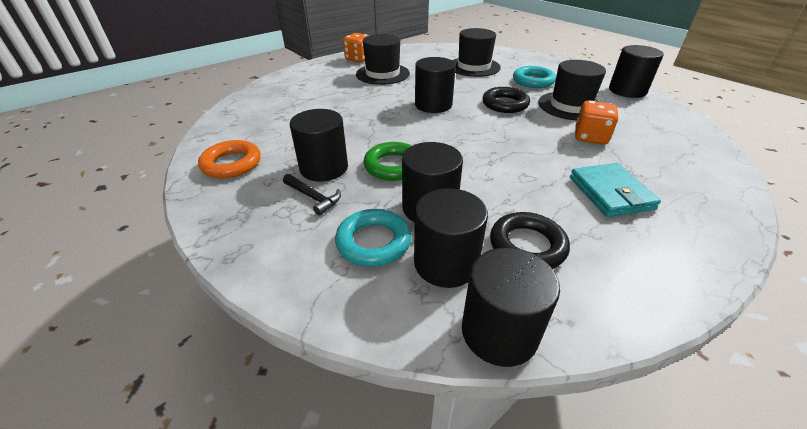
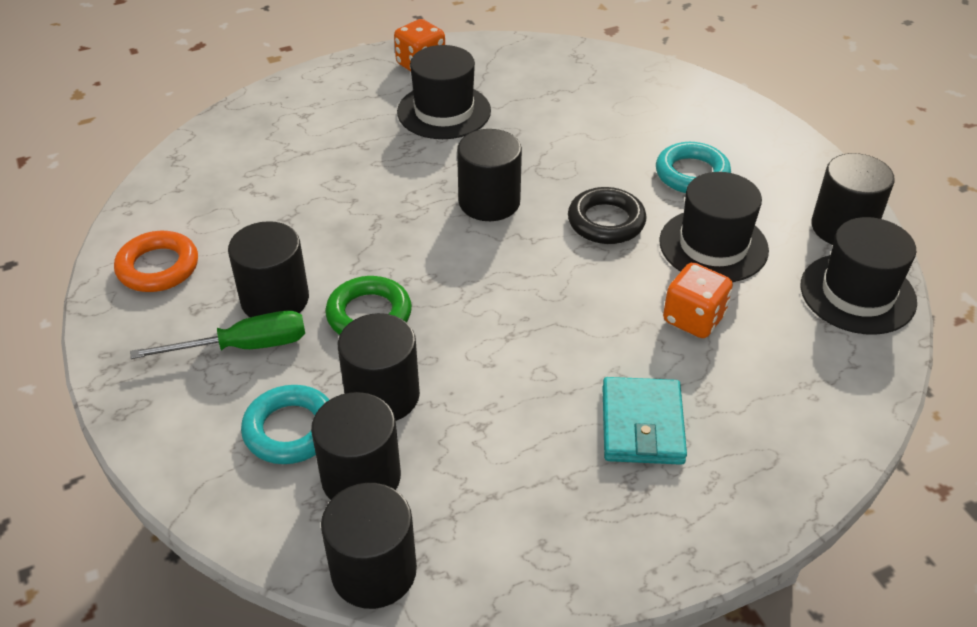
camera: 15 degrees right, 5 degrees up
black hammer [283,174,341,216] -> green screwdriver [130,310,305,359]
black hat [452,28,501,77] -> black hat moved to [800,217,917,335]
black ring [490,212,570,269] -> none

